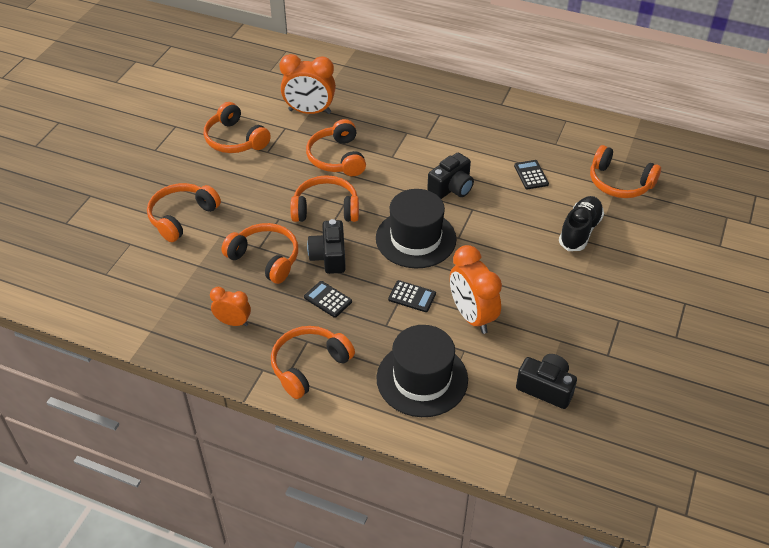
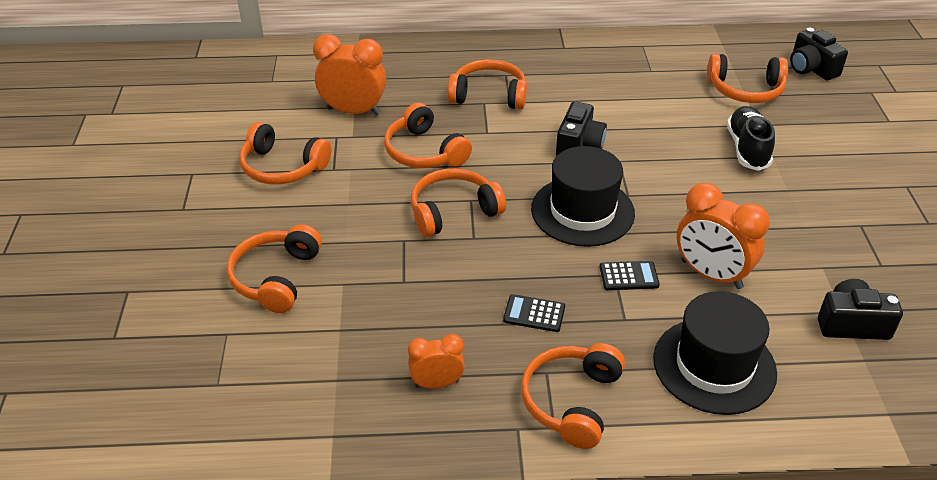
camera: 25 degrees left, 5 degrees down
orange headphones [221,223,298,284] -> orange headphones moved to [447,59,527,110]
orange clock [280,54,336,114] -> orange clock turned 150 degrees counterclockwise [313,34,386,116]
black camera [307,219,346,274] -> black camera moved to [790,28,848,80]
black calculator [514,160,549,190] -> none

